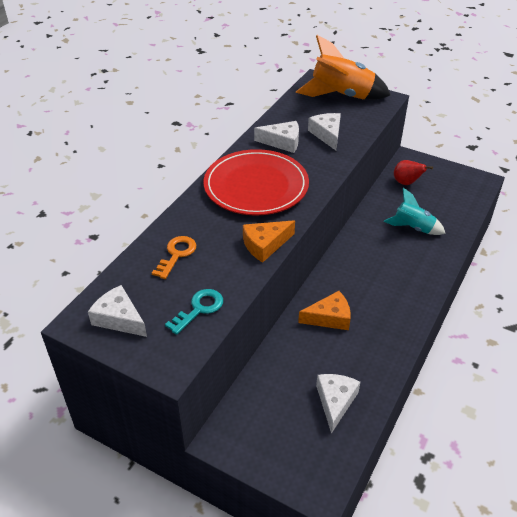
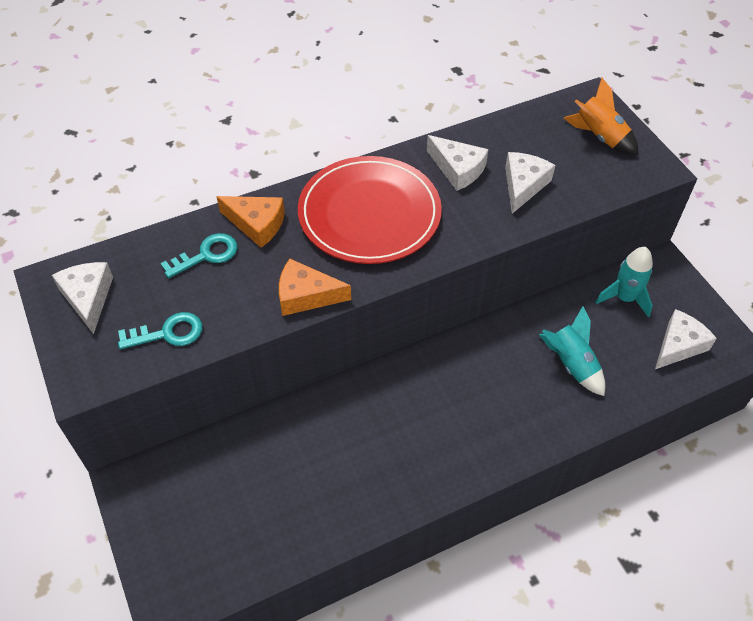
camera: 35 degrees right, 10 degrees up
orange key [152,236,196,279] -> turquoise key [160,233,237,278]
orange rocket [296,35,391,100] -> orange rocket [564,78,639,155], size x0.60
orange cheese [298,291,351,330] -> orange cheese moved to [216,196,285,248]
white cheese [316,374,360,433] -> white cheese moved to [655,309,717,369]
red pear [394,160,433,185] -> turquoise rocket [596,247,653,317]

